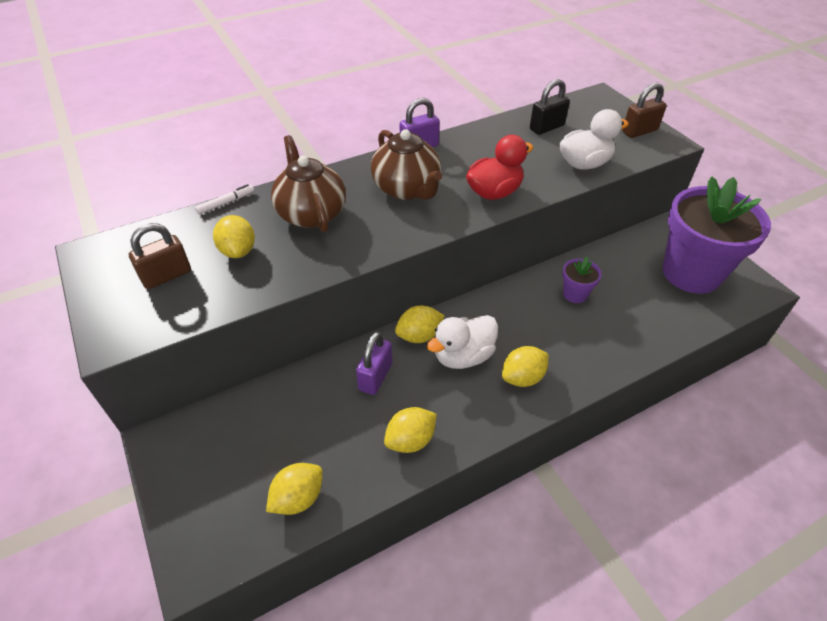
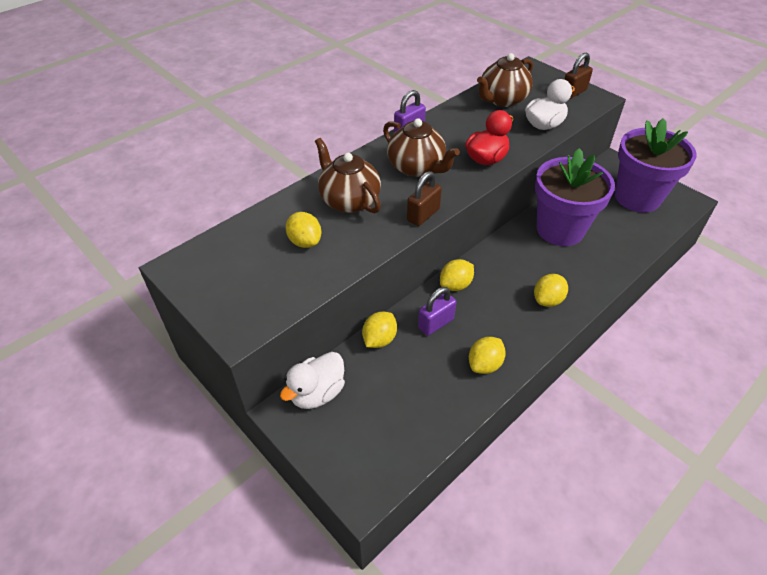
camera: 15 degrees left, 0 degrees up
brown padlock [129,223,191,289] -> brown padlock moved to [407,171,442,226]
white marker [195,184,254,214] -> none
yellow lemon [266,463,323,515] -> yellow lemon moved to [362,312,397,348]
purple padlock [356,331,392,395] -> purple padlock turned 45 degrees clockwise [418,287,456,336]
white duck [427,315,498,369] -> white duck moved to [280,352,345,409]
black padlock [530,79,570,135] -> brown teapot [477,53,533,107]
purple flower pot [562,257,602,303] -> purple flower pot [535,148,615,246], size x2.41

